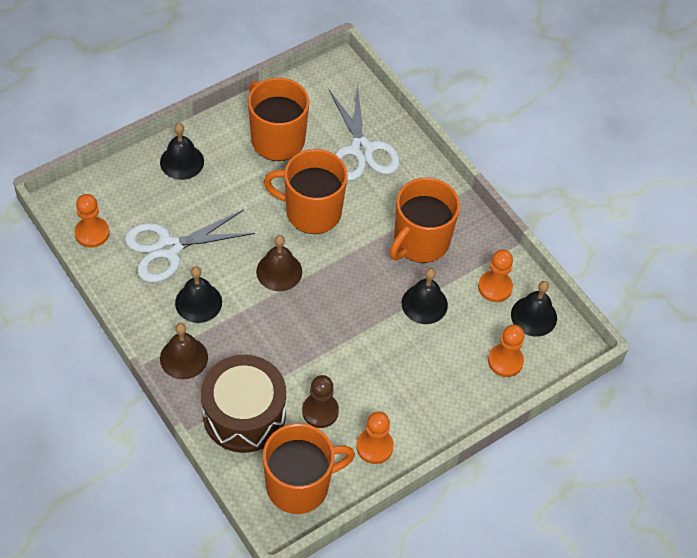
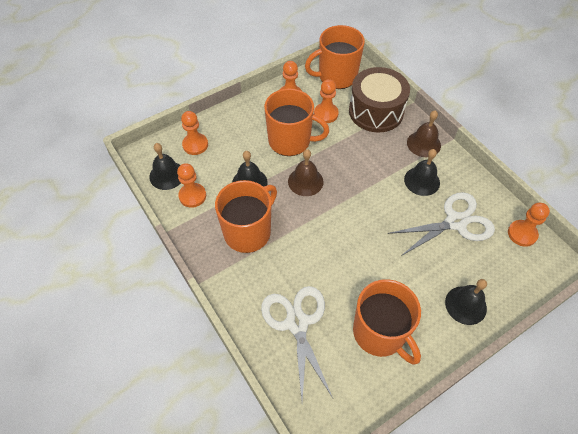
camera: 175 degrees left, 0 degrees up
brown bell [256,235,302,291] -> brown bell moved to [288,149,324,196]
orange mug [264,149,348,234] -> orange mug moved to [264,88,329,156]
brown pawn [302,375,339,428] -> orange pawn [314,79,339,123]

